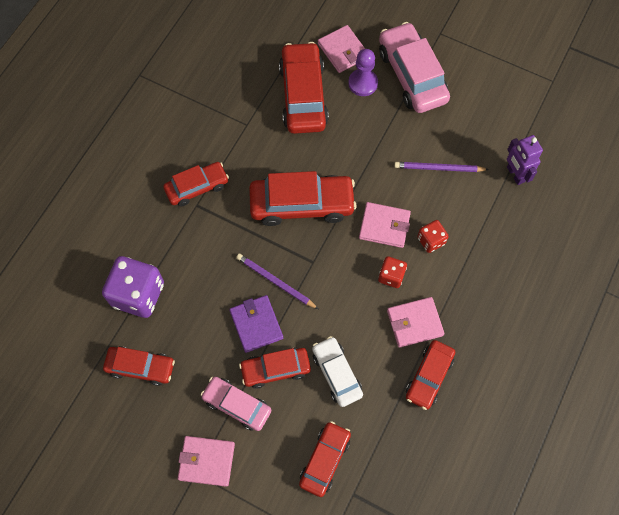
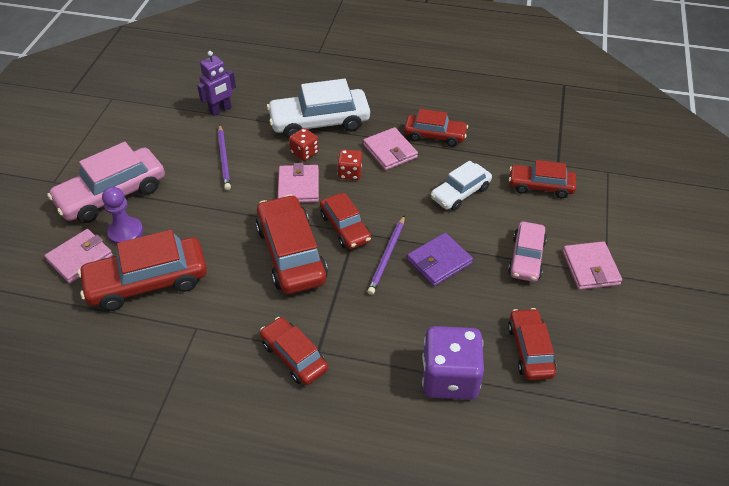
camera: 105 degrees left, 20 degrees down
red car [239,348,311,389] -> red car moved to [320,193,371,249]
none -> white car [267,79,370,139]

